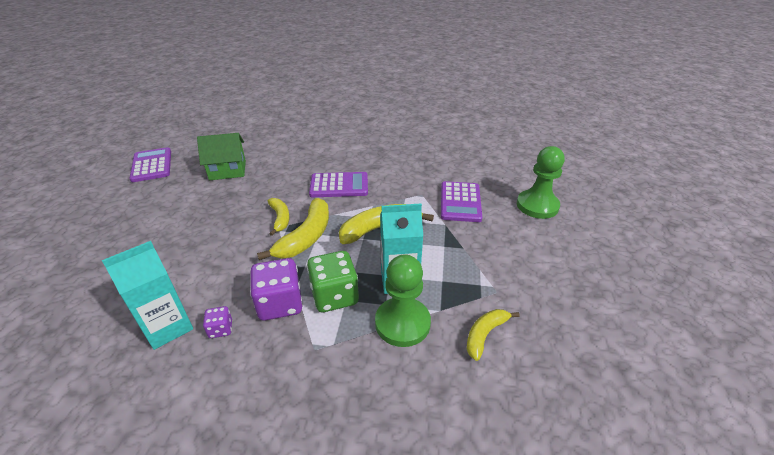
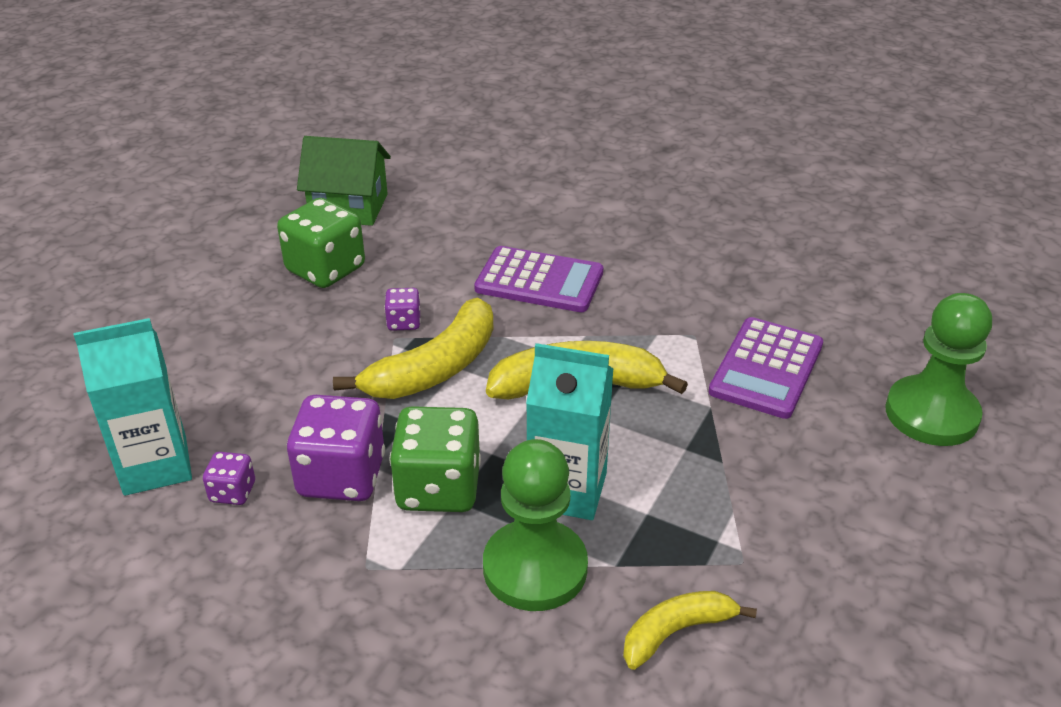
camera: 20 degrees right, 0 degrees up
purple calculator [129,147,171,182] -> none
yellow banana [268,198,290,236] -> purple dice [384,288,421,331]
none -> green dice [277,198,365,288]

